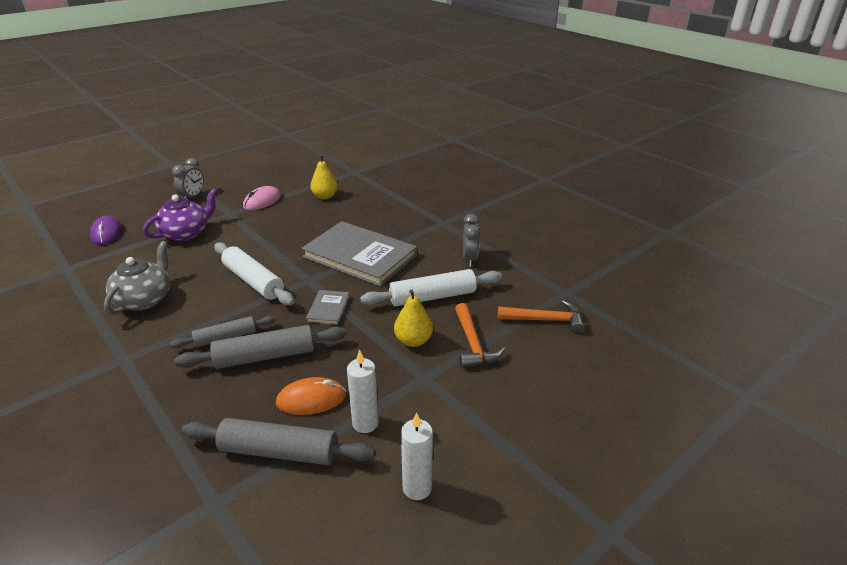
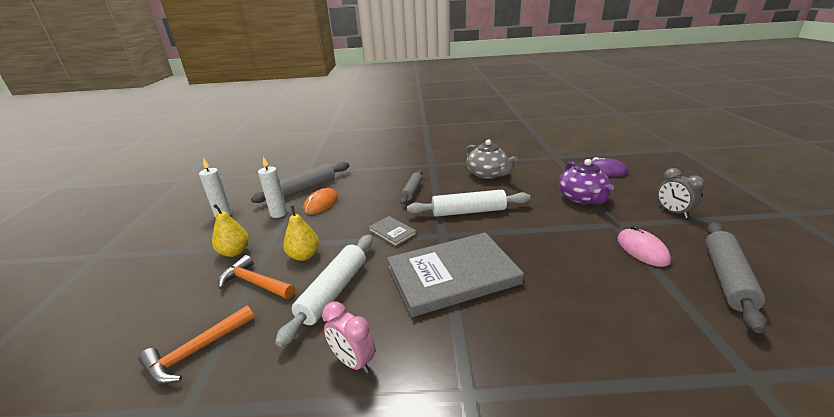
camera: 130 degrees right, 5 degrees down
grey rolling pin [175,325,347,369] -> grey rolling pin moved to [705,222,767,333]
yellow pear [310,154,338,199] -> yellow pear moved to [212,204,249,257]
grey clock [463,214,480,267] -> pink clock [322,302,375,373]

